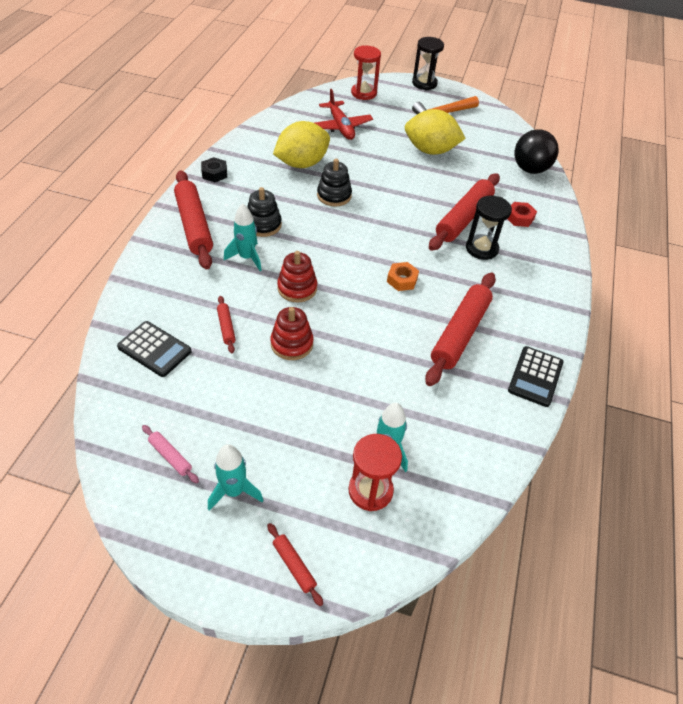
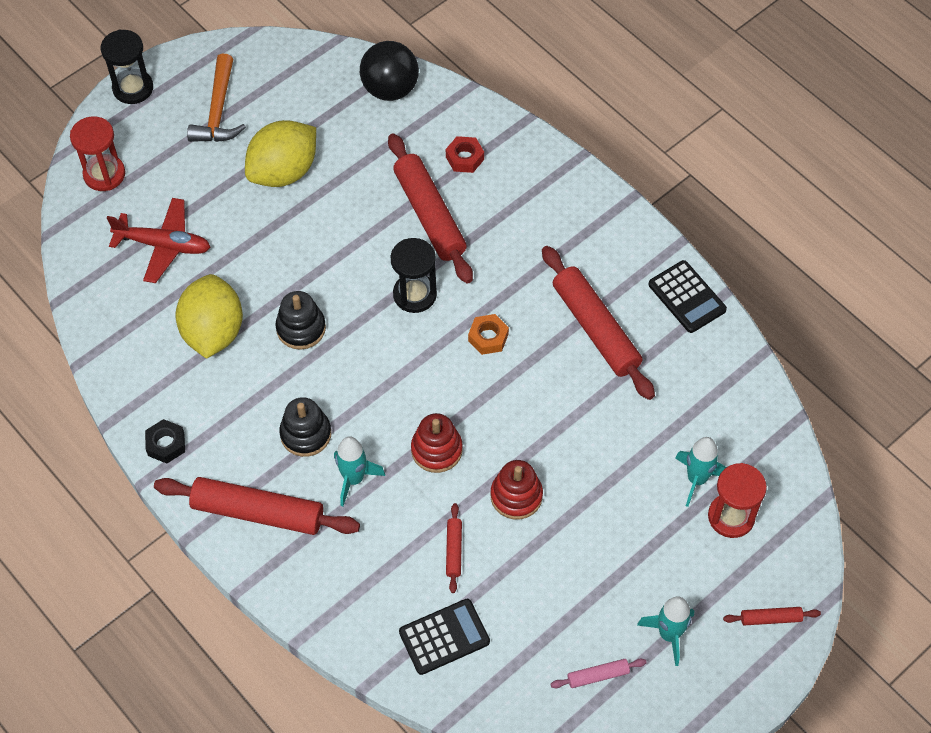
camera: 55 degrees left, 10 degrees up
red rolling pin [217,296,236,354] -> red rolling pin turned 75 degrees clockwise [446,503,462,593]
black hourglass [466,196,512,260] -> black hourglass moved to [391,238,437,313]

